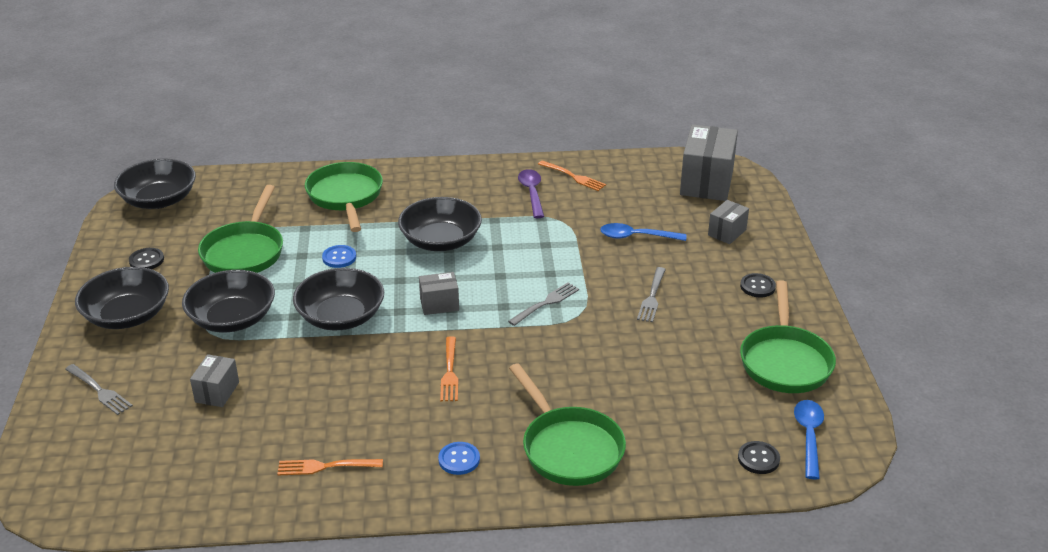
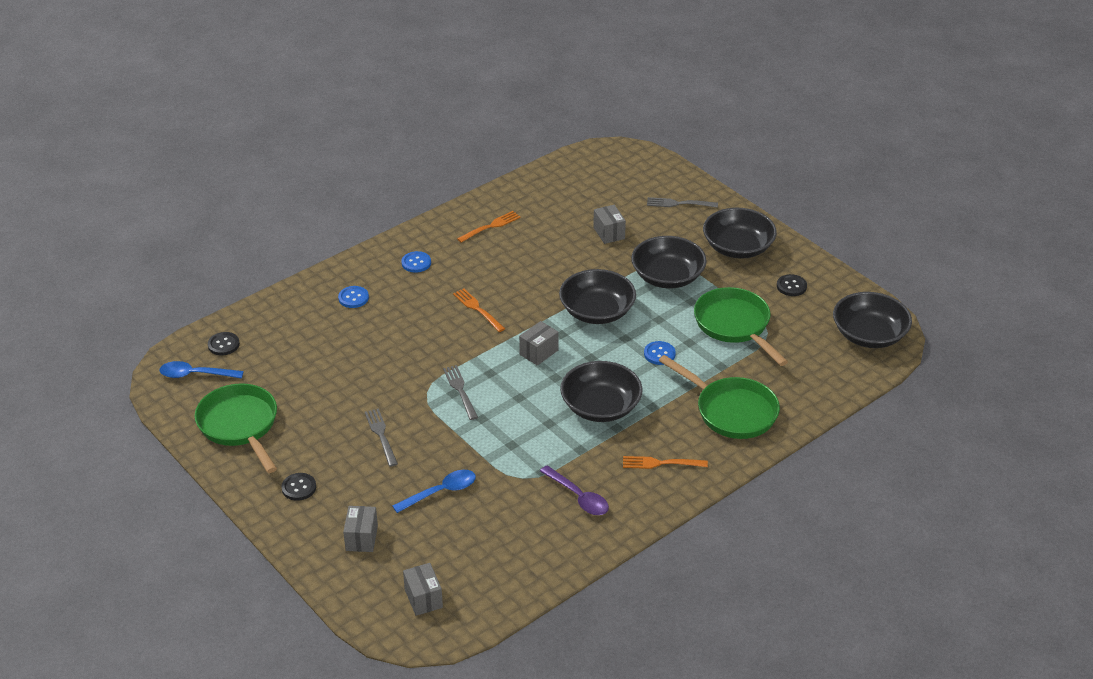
camera: 145 degrees right, 5 degrees up
grey fork [508,282,579,326] -> grey fork turned 150 degrees clockwise [443,365,478,420]
green pan [509,363,626,486] -> blue button [338,286,369,308]
orange fork [538,160,606,191] -> orange fork moved to [623,456,708,469]
grey box [680,124,738,201] -> grey box [403,563,443,616], size x0.52
blue spoon [794,400,824,480] -> blue spoon turned 120 degrees clockwise [160,361,244,379]

